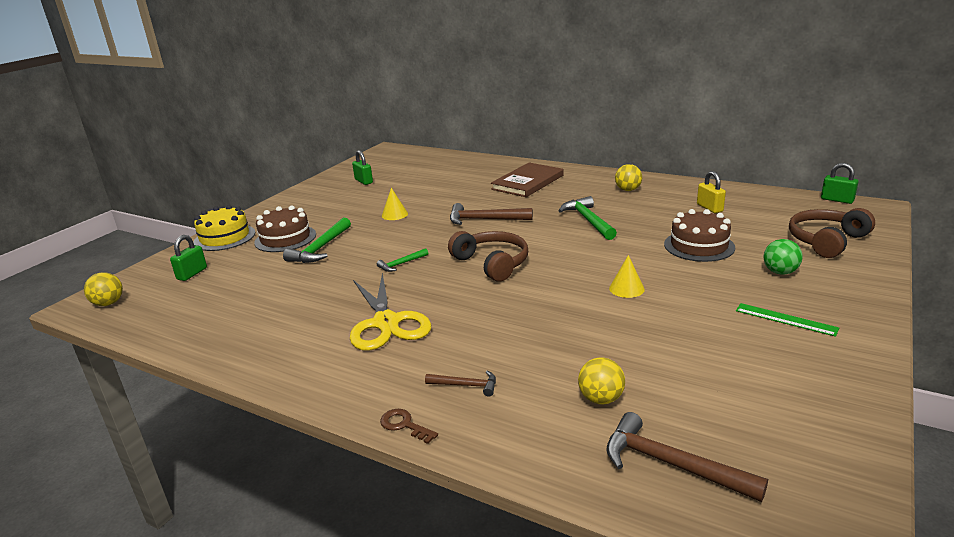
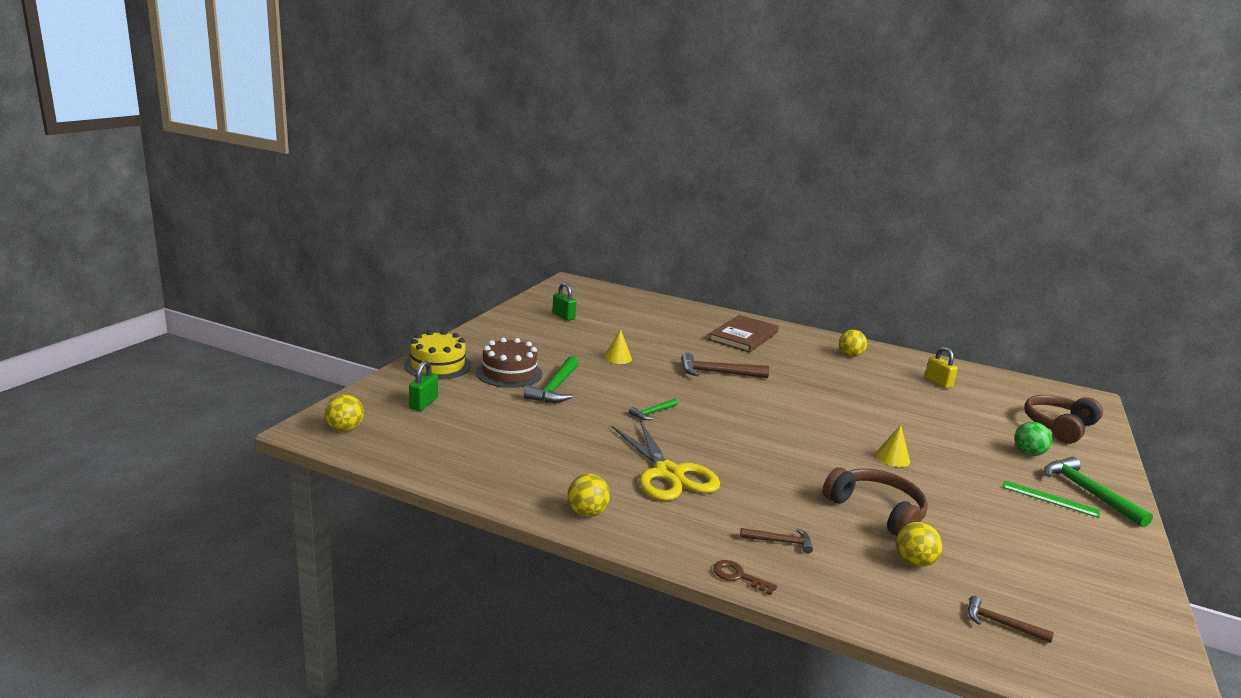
camera: 10 degrees left, 5 degrees down
brown headphones [448,231,528,282] -> brown headphones moved to [823,467,928,536]
green hammer [559,196,617,240] -> green hammer moved to [1044,457,1153,528]
brown hammer [607,412,768,502] -> brown hammer [968,596,1054,643], size x0.56
brown cake [664,209,735,262] -> none
green padlock [821,163,859,204] -> none
none -> yellow ball [567,474,610,517]

